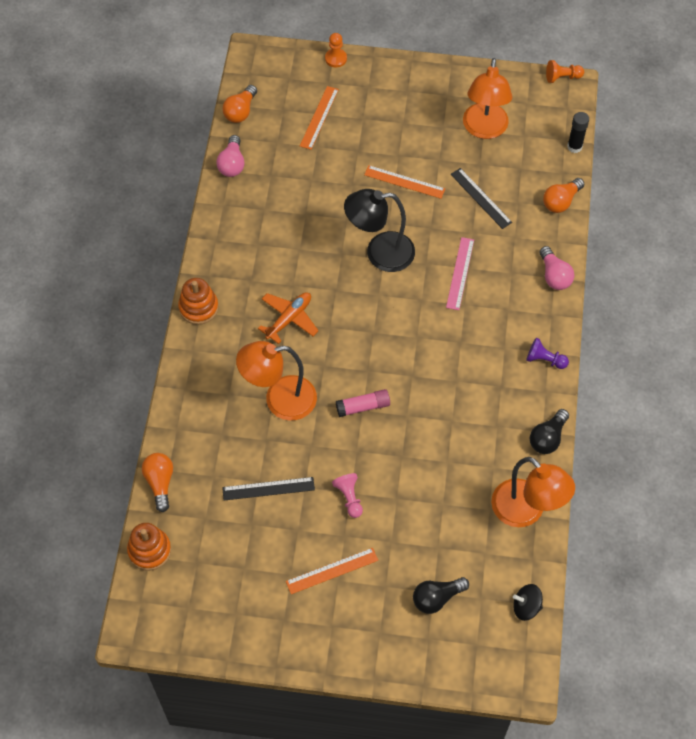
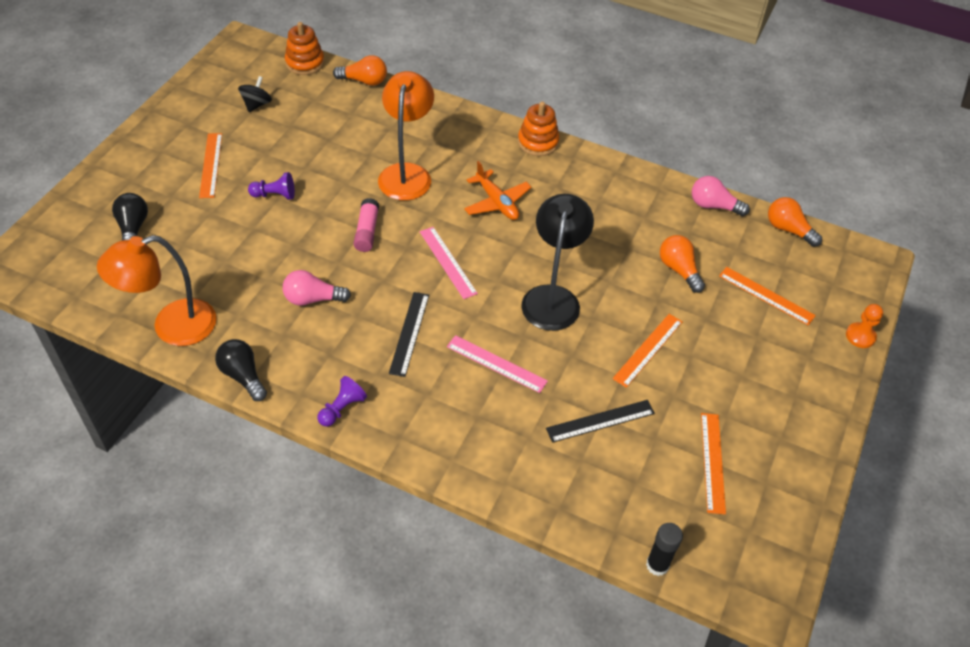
camera: 105 degrees right, 10 degrees down
black ruler [222,477,315,500] -> black ruler moved to [389,292,429,377]
pink pawn [332,473,363,518] -> purple pawn [248,172,295,200]
orange lamp [463,58,512,139] -> orange ruler [701,413,726,514]
black spinning top [513,584,543,621] -> black spinning top moved to [238,76,272,112]
pink light bulb [539,246,574,290] -> pink light bulb moved to [283,270,351,306]
orange light bulb [543,178,584,213] -> orange light bulb moved to [660,235,705,293]
orange pawn [546,60,584,83] -> none
none -> pink ruler [420,227,478,299]

